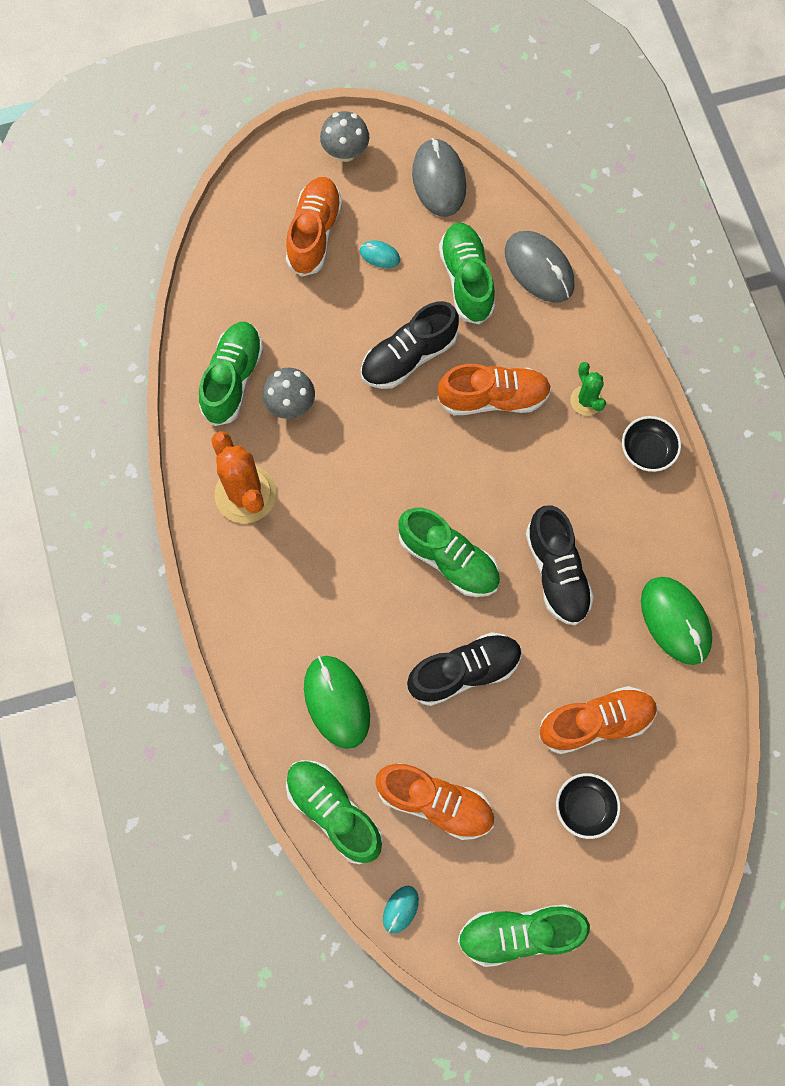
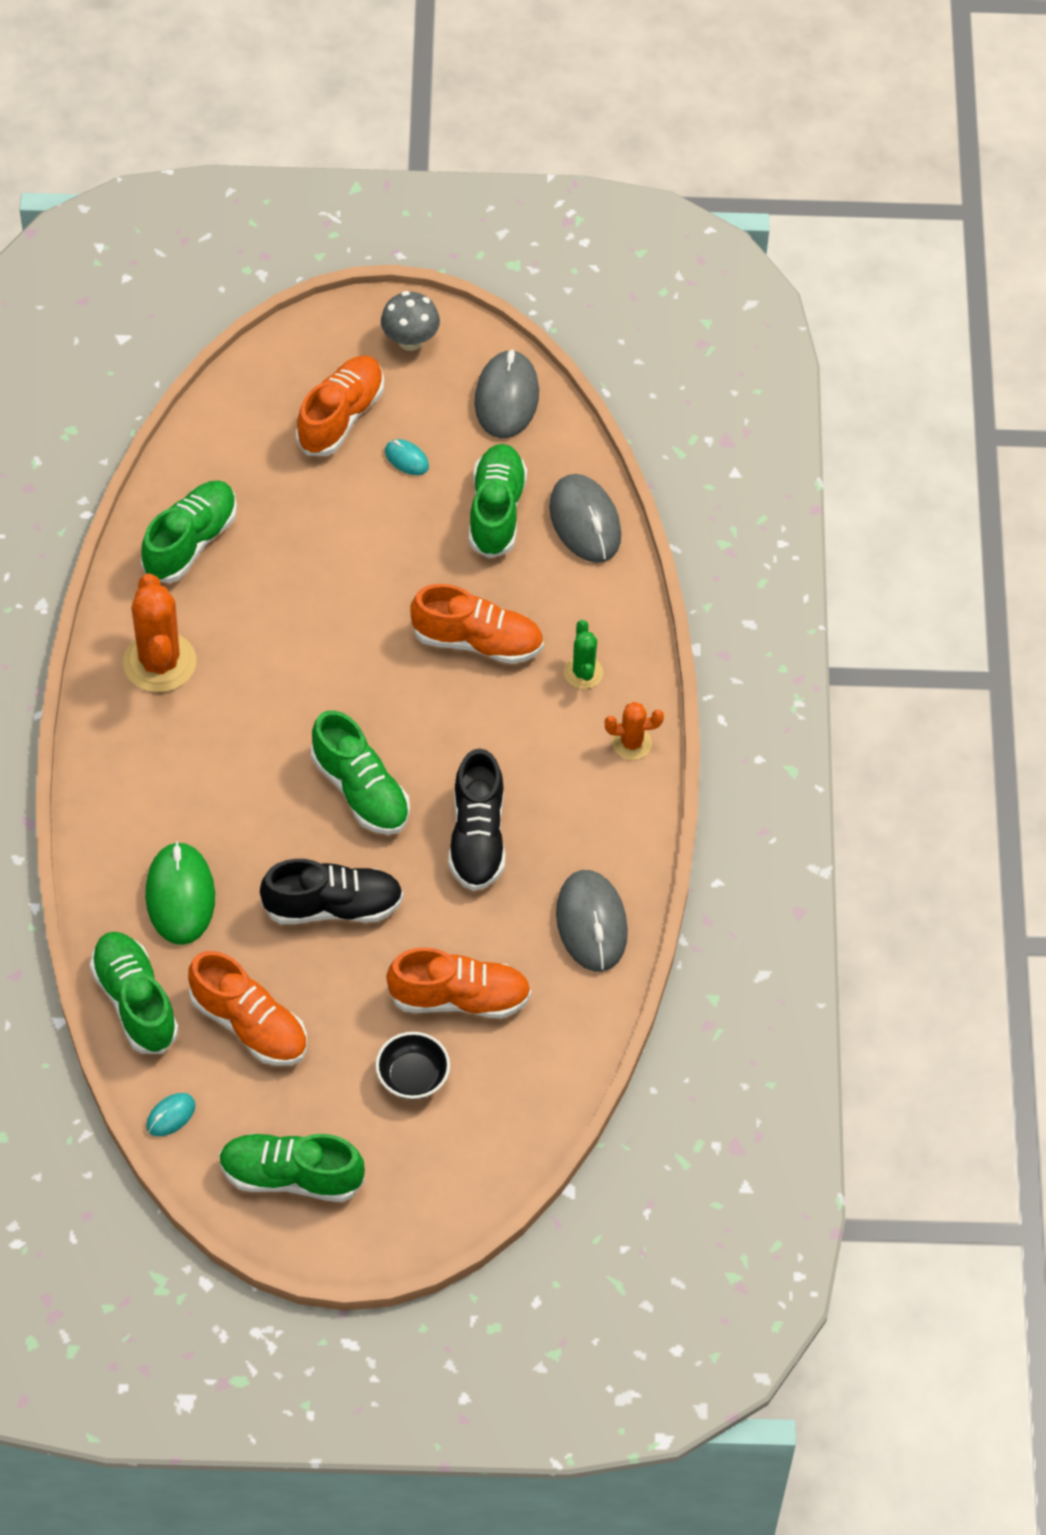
camera: 15 degrees right, 15 degrees down
grey mushroom [262,368,315,419] -> none
black shoe [361,301,459,389] -> none
black bowl [622,416,681,472] -> orange cactus [605,702,664,760]
green mouse [641,577,712,665] -> grey mouse [556,870,628,972]

